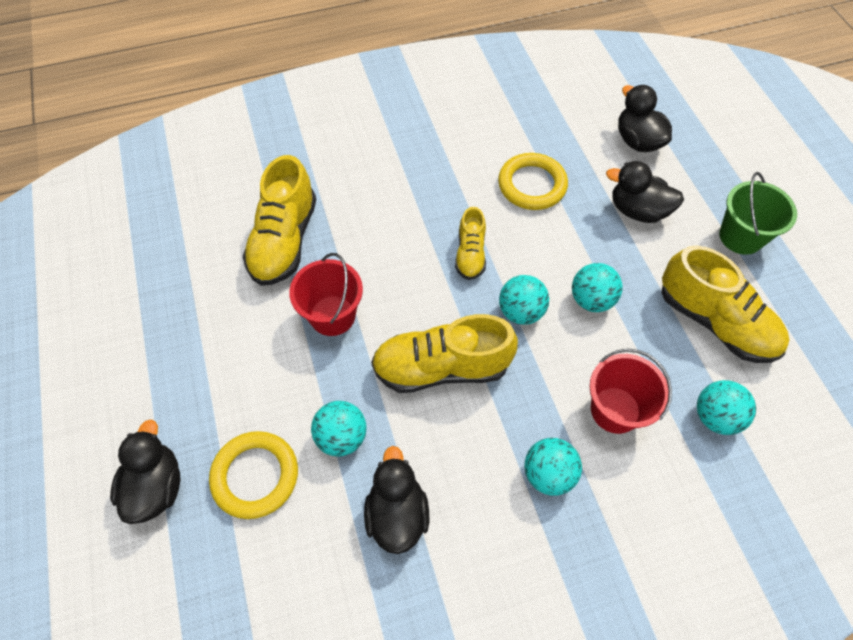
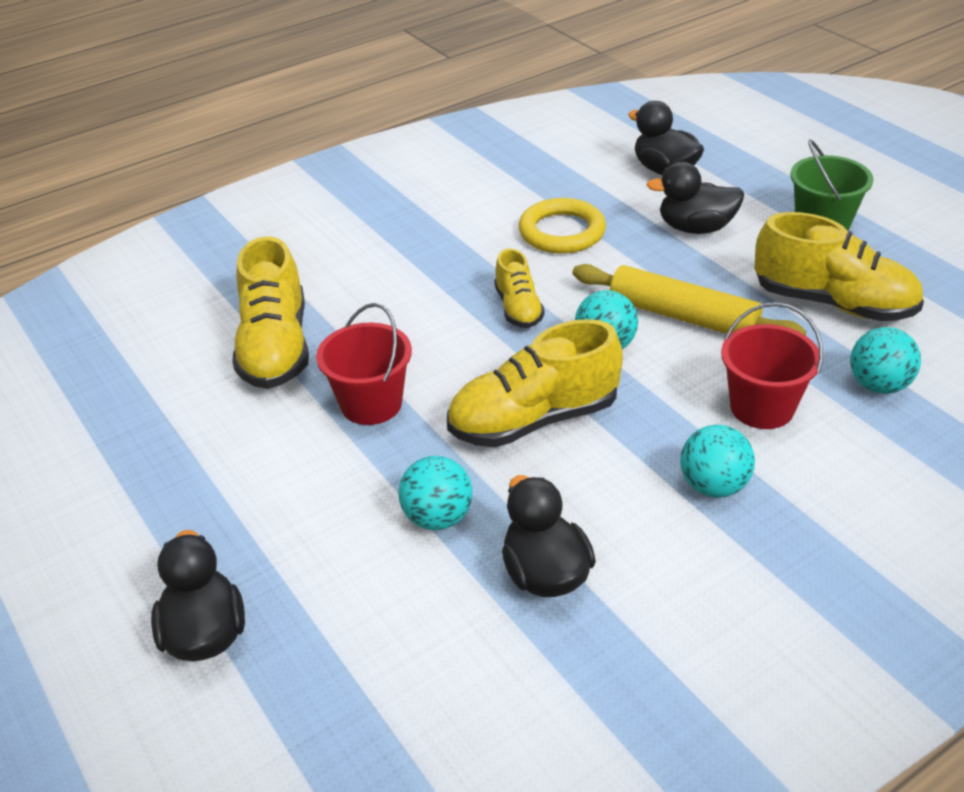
camera: 15 degrees left, 20 degrees down
yellow ring [209,431,298,519] -> none
turquoise ball [572,263,623,312] -> yellow rolling pin [573,264,806,335]

